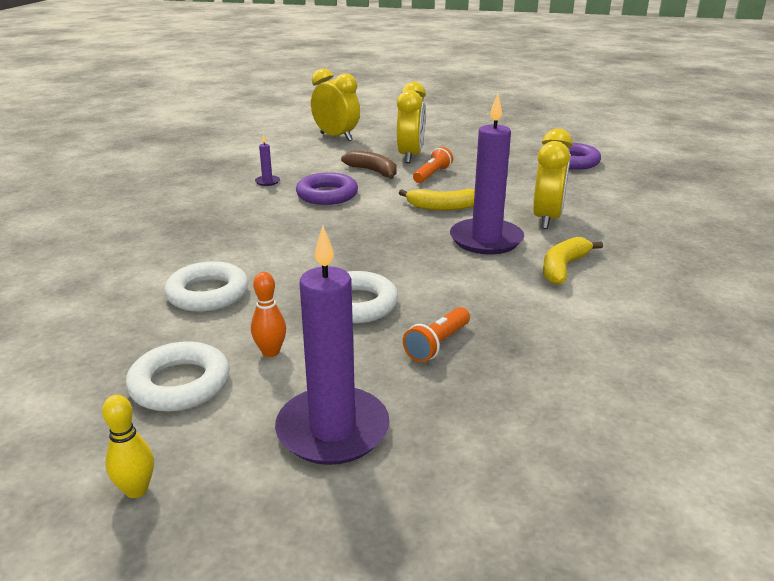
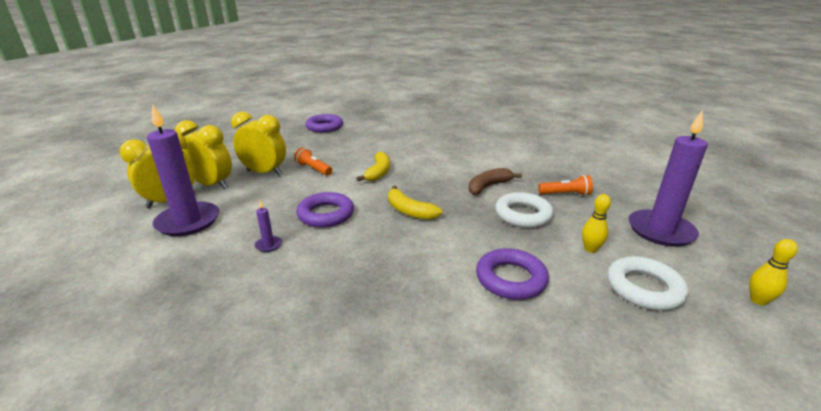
camera: 80 degrees left, 0 degrees up
white ring [164,261,248,312] -> purple ring [476,248,549,300]
orange bowling pin [251,272,286,357] -> yellow bowling pin [582,194,611,253]
brown banana [341,150,397,179] -> brown banana moved to [469,168,522,195]
orange flashlight [403,307,470,362] -> orange flashlight turned 45 degrees counterclockwise [538,175,593,196]
purple candle [450,94,524,254] -> purple candle moved to [147,105,219,236]
yellow clock [533,128,573,229] -> yellow clock moved to [175,120,232,190]
yellow banana [543,237,603,285] -> yellow banana moved to [388,186,442,220]

